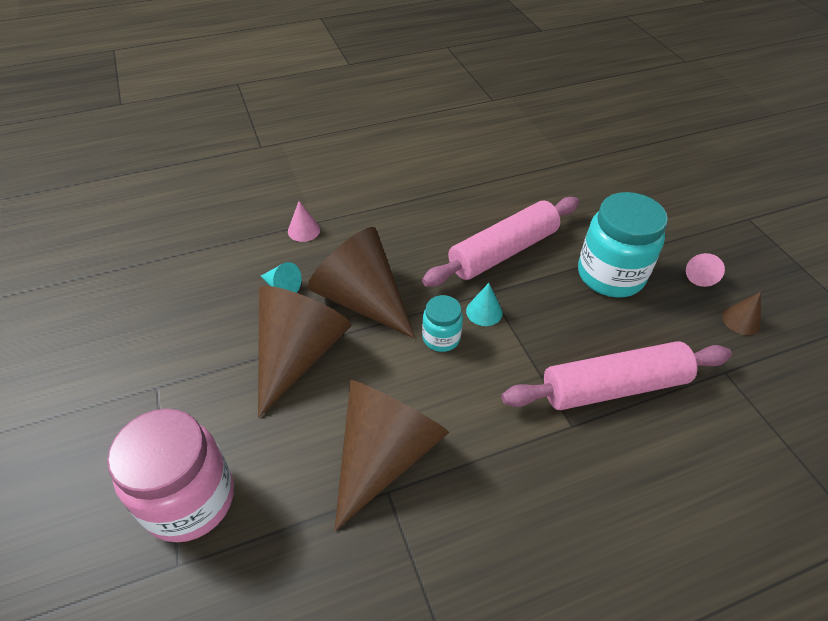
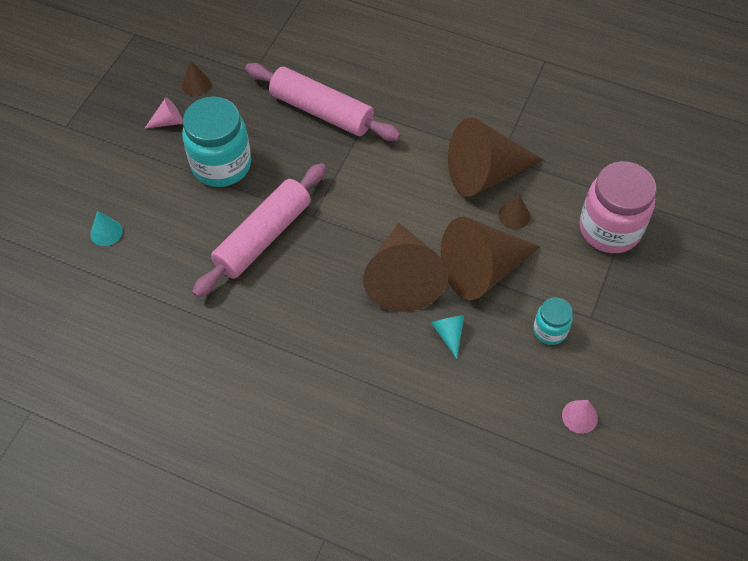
camera: 135 degrees left, 10 degrees up
pink cone [288,201,320,242] -> pink cone moved to [562,400,598,434]
pink rolling pin [422,197,579,287] -> pink rolling pin turned 60 degrees counterclockwise [192,163,326,298]
turquoise jar [422,295,463,352] -> turquoise jar moved to [533,297,573,345]
turquoise cone [466,283,503,326] -> turquoise cone moved to [90,211,123,246]
none -> brown cone [498,194,530,229]

